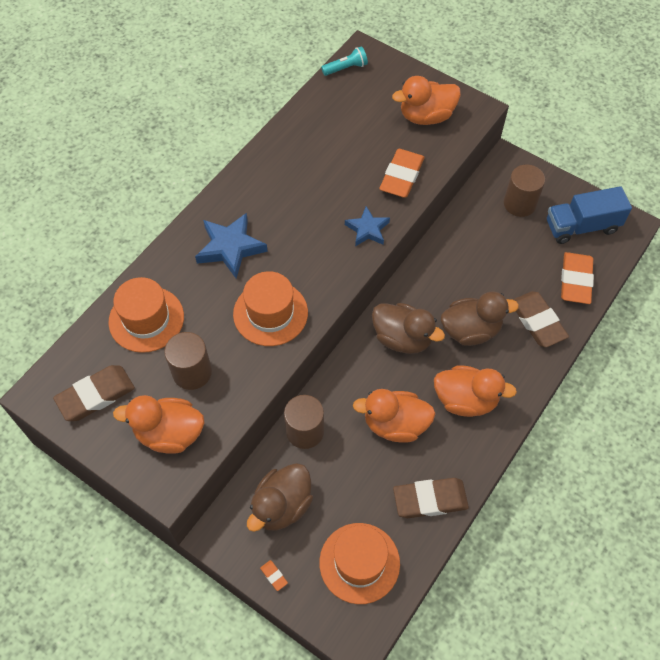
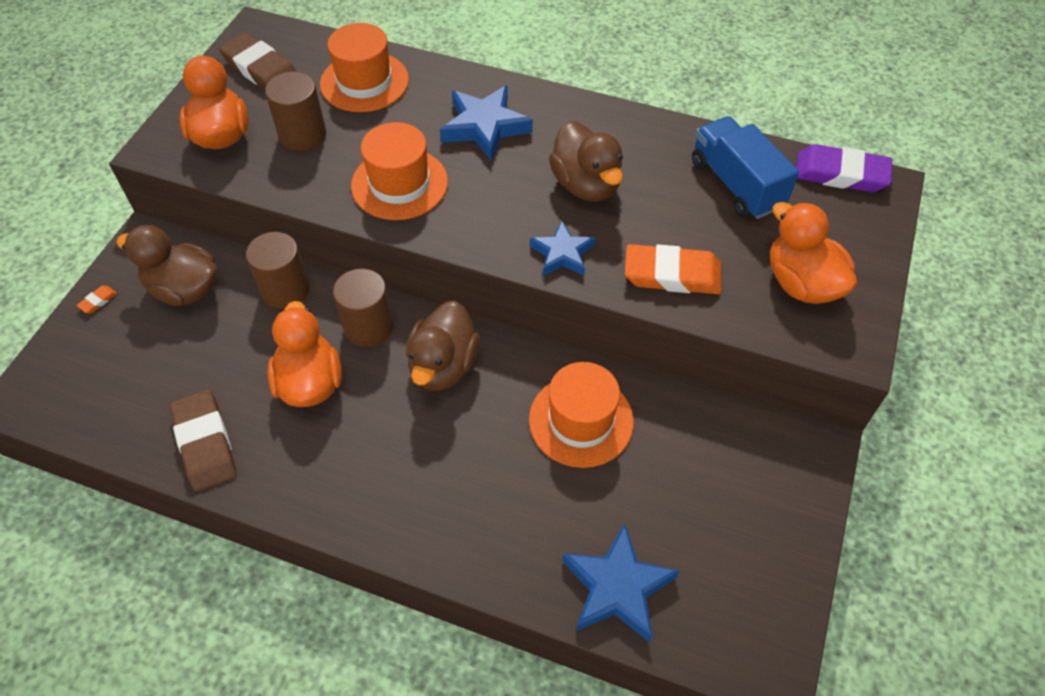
camera: 75 degrees right, 5 degrees down
orange hat [319,523,400,604] -> orange hat moved to [529,362,634,468]
turquoise flashlight [321,46,368,76] -> purple eraser [796,144,892,192]
orange duck [434,366,517,417] -> none
brown duck [441,292,519,346] -> brown duck moved to [549,121,623,202]
brown cylinder [504,164,545,217] -> brown cylinder moved to [333,269,393,347]
brown eraser [513,291,569,348] -> none
blue truck [547,186,632,244] -> blue truck moved to [692,116,799,219]
orange eraser [561,252,594,304] -> blue star [562,524,679,643]

